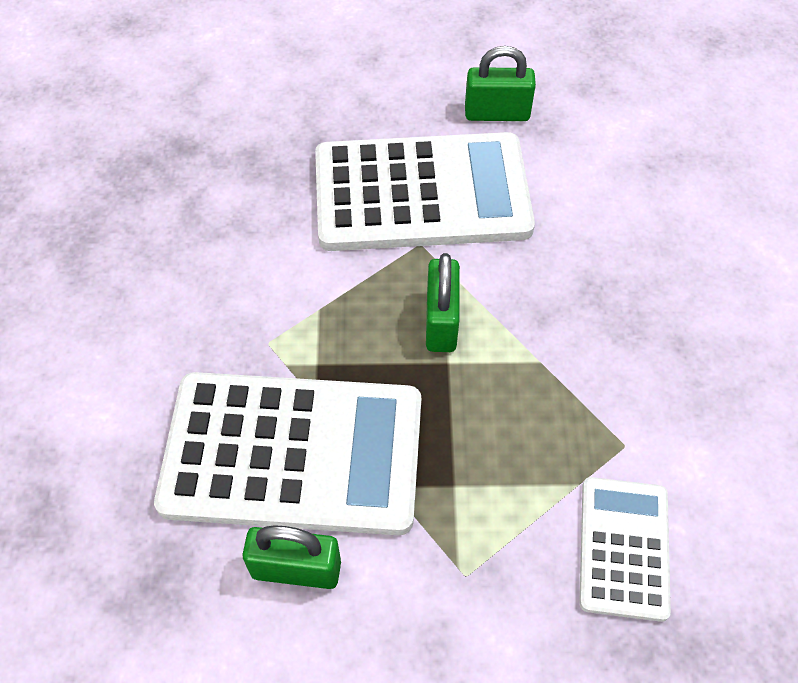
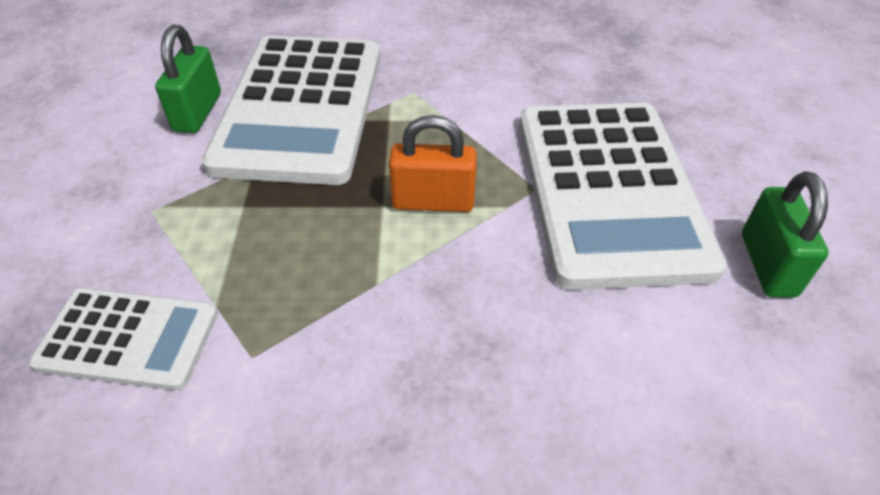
camera: 90 degrees right, 10 degrees down
green padlock [426,253,460,352] -> orange padlock [389,115,477,212]

